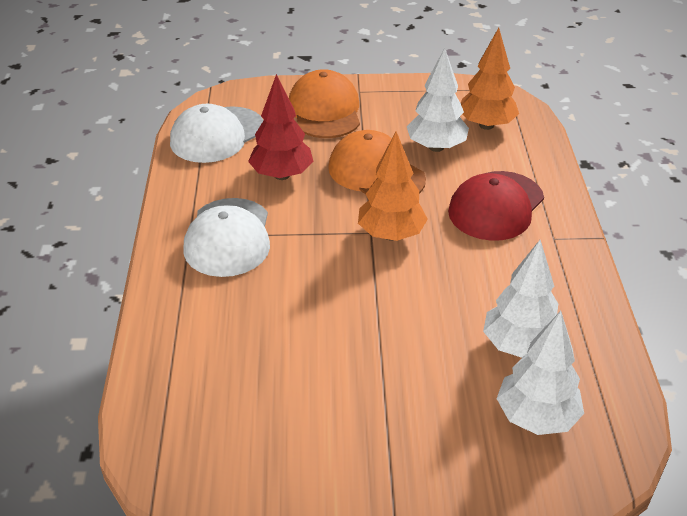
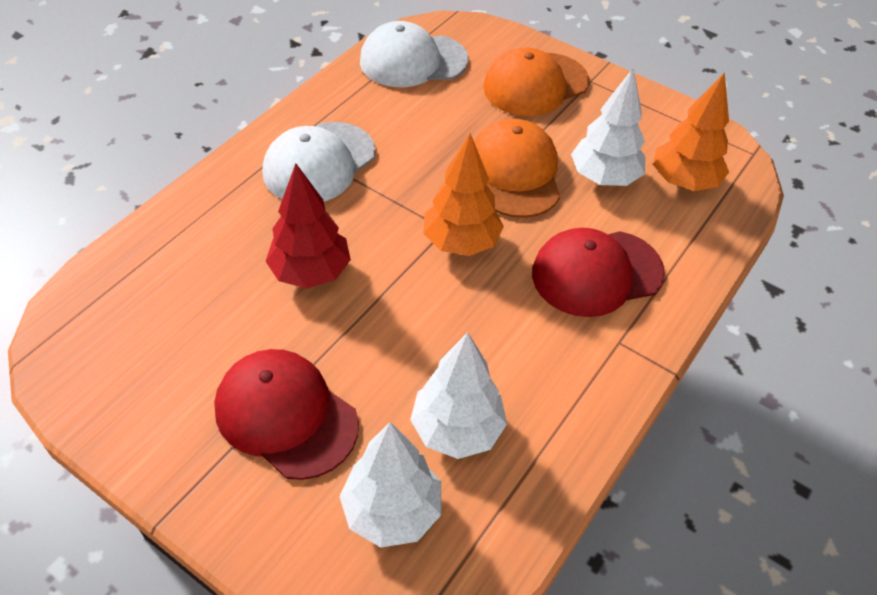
camera: 35 degrees right, 10 degrees up
red tree [248,74,314,180] -> red tree moved to [265,163,351,289]
orange cap [289,69,360,138] -> orange cap turned 150 degrees counterclockwise [483,48,589,116]
none -> red cap [214,349,359,480]

